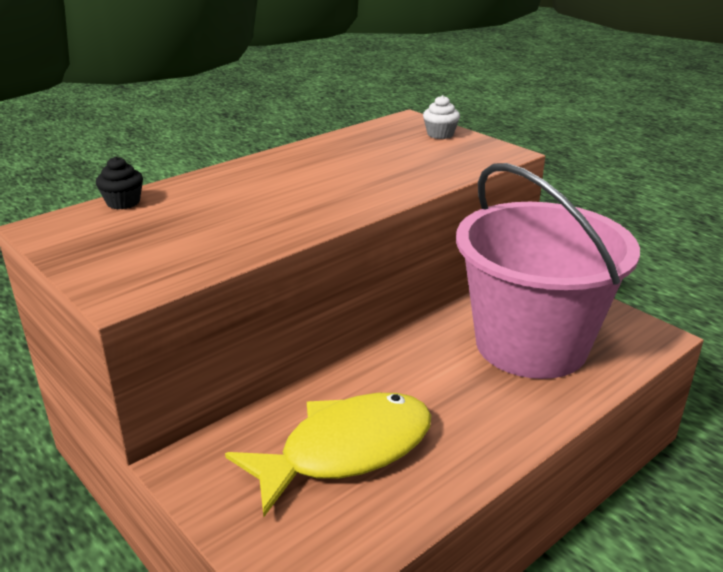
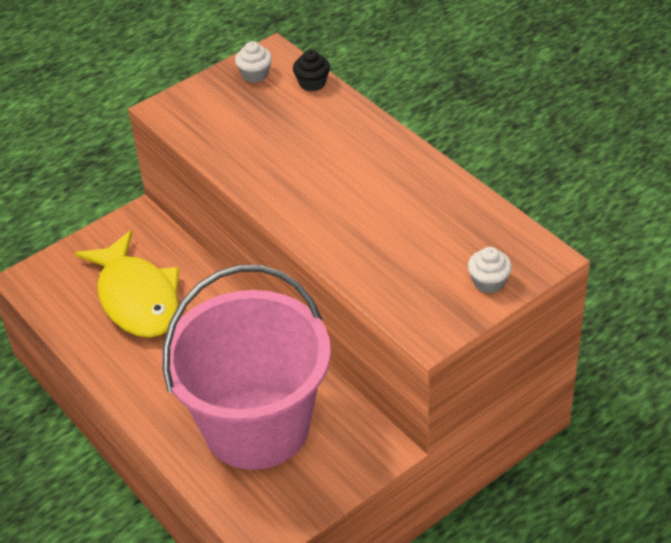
camera: 95 degrees right, 15 degrees up
none -> white cupcake [235,41,272,83]

